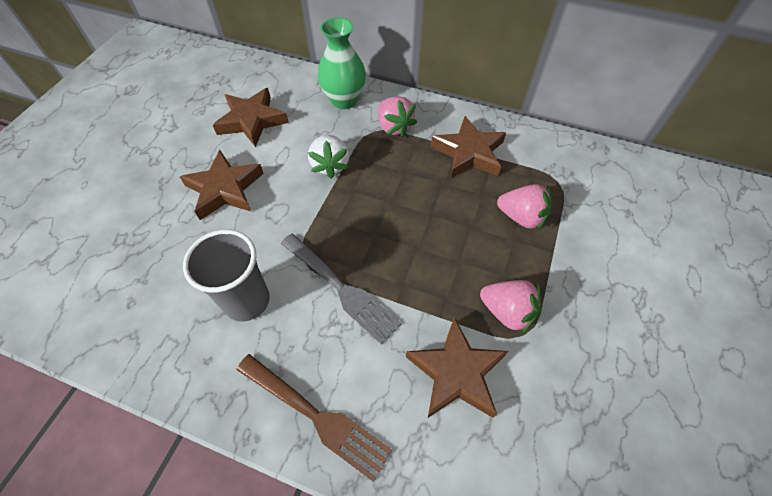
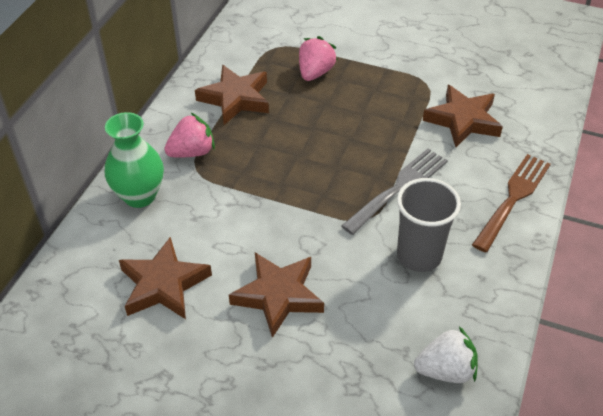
camera: 90 degrees left, 10 degrees down
white strawberry [308,135,349,179] -> white strawberry moved to [414,326,478,383]
pink strawberry [480,280,541,334] -> none

